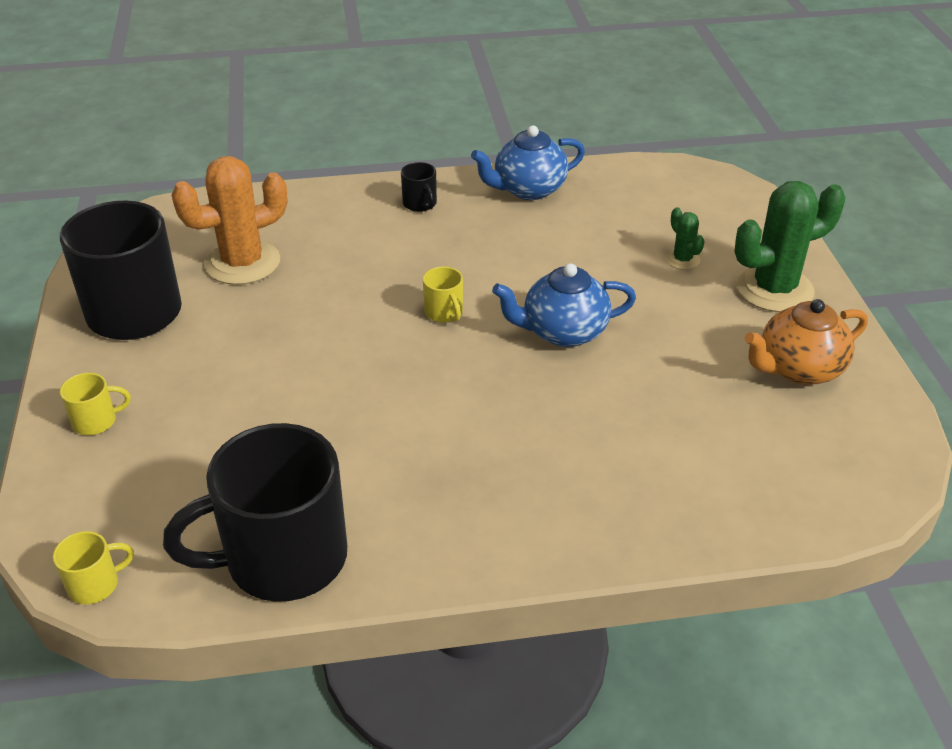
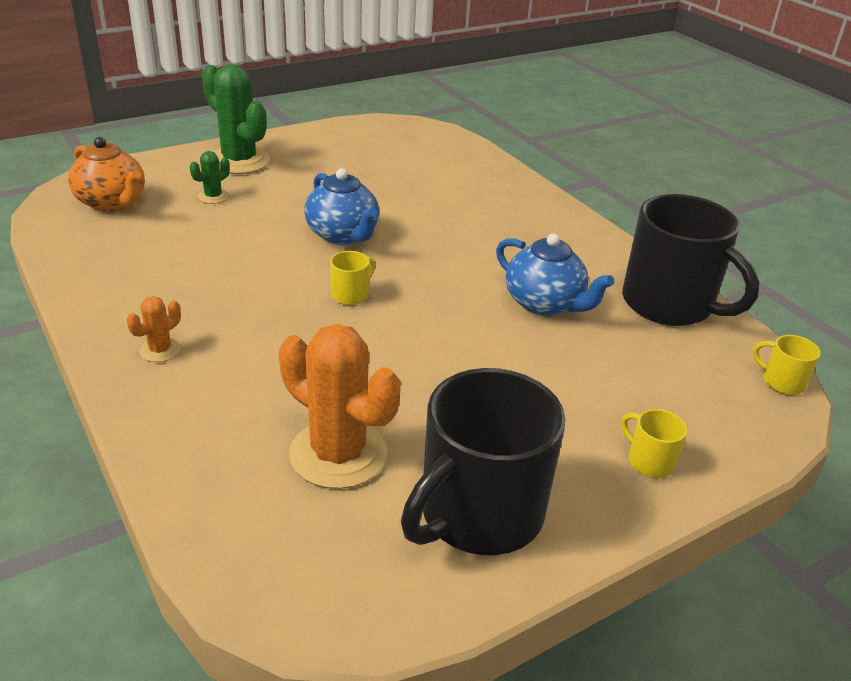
camera: 115 degrees left, 5 degrees down
black mug [401,162,437,212] -> orange cactus [127,296,181,362]
blue teapot [471,126,585,200] -> blue teapot moved to [496,234,614,316]
orange teapot [745,299,868,385] -> orange teapot moved to [68,137,145,212]

